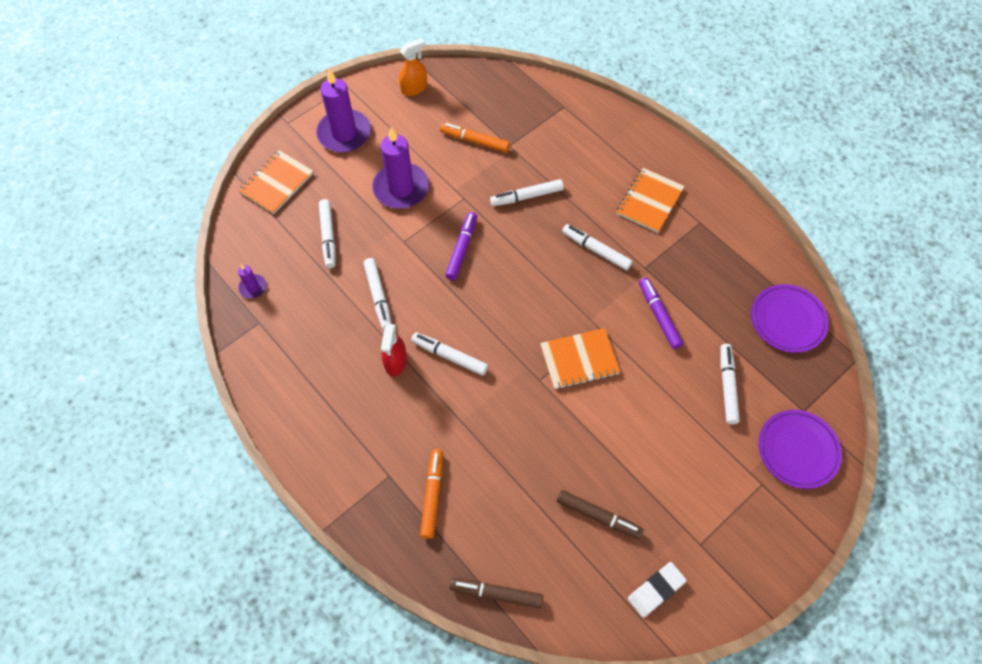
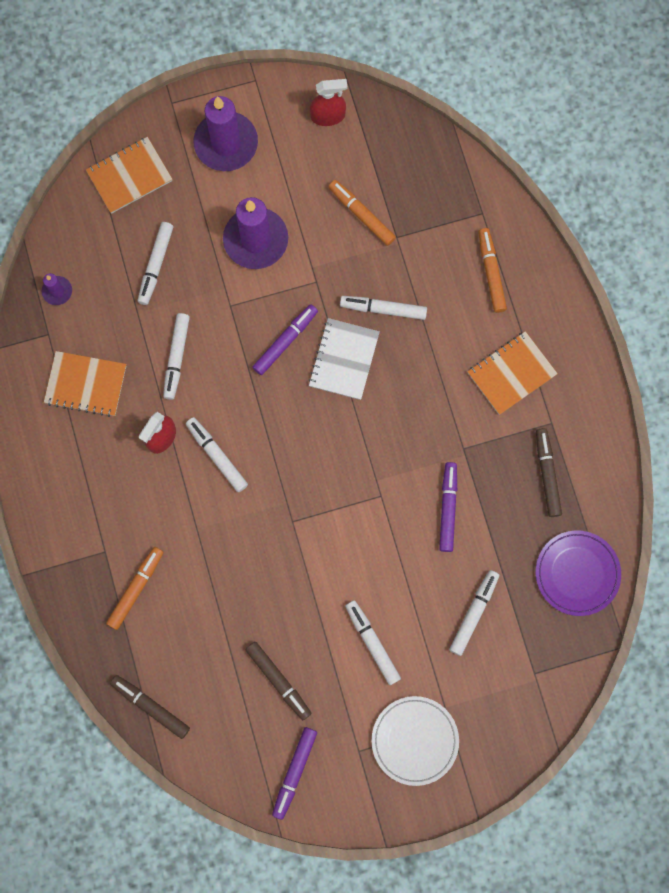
camera: 25 degrees right, 15 degrees up
orange spray bottle [399,38,427,96] -> red spray bottle [310,79,347,126]
orange notebook [540,328,620,390] -> orange notebook moved to [44,351,126,417]
white marker [562,224,632,270] -> white marker moved to [345,600,401,685]
white eraser [628,562,687,618] -> purple marker [272,727,317,820]
purple plate [758,410,842,489] -> none
none -> white notebook [308,318,380,400]
none -> white plate [372,696,459,786]
none -> orange marker [478,228,507,313]
none -> brown marker [536,428,562,517]

